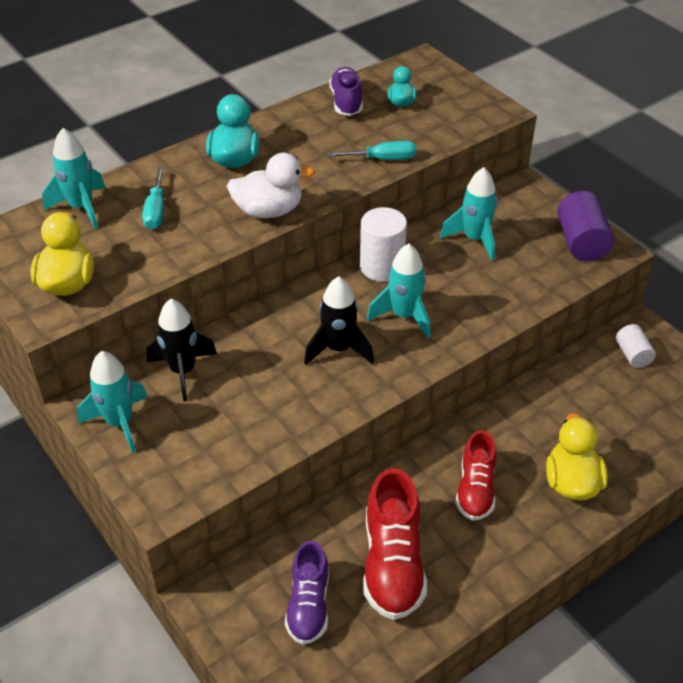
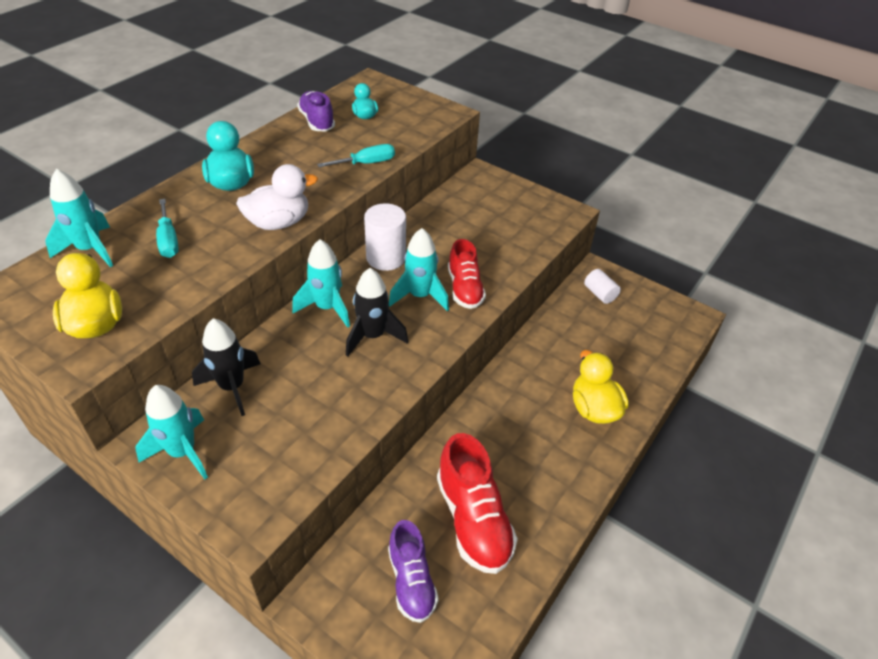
camera: 20 degrees left, 0 degrees up
turquoise rocket [440,167,498,261] -> turquoise rocket moved to [292,239,350,328]
red shoe [455,430,497,521] -> red shoe moved to [448,239,486,309]
purple cylinder [557,191,614,261] -> none

